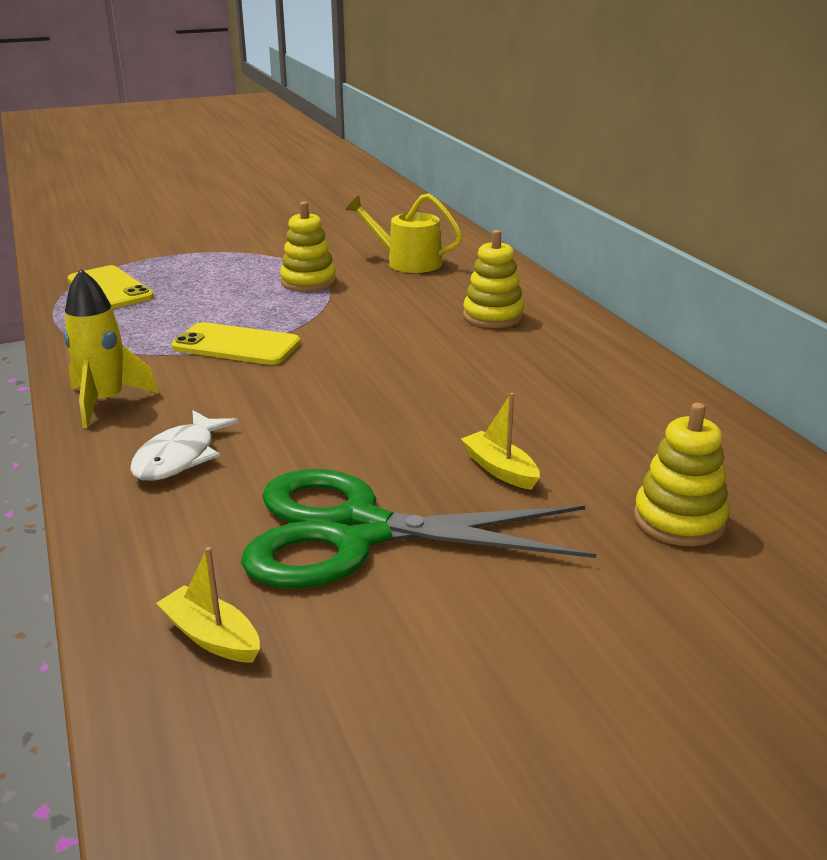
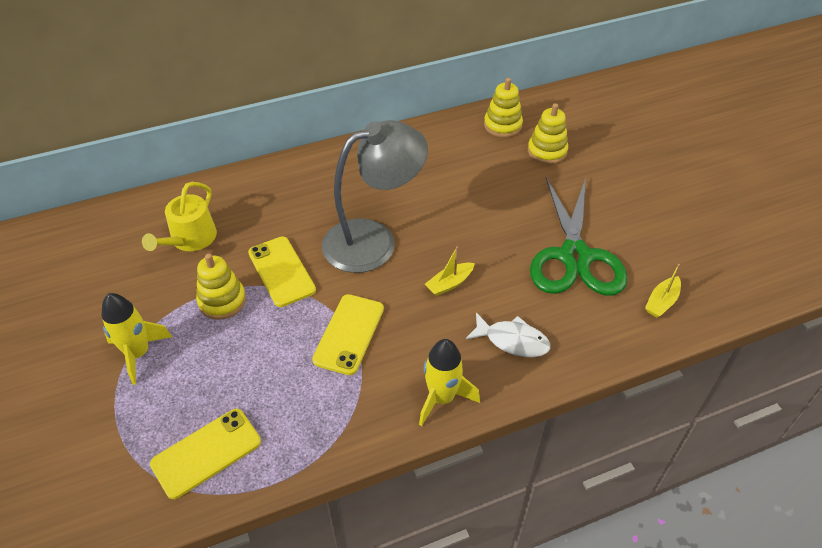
camera: 90 degrees left, 20 degrees up
yellow boat [461,393,540,490] -> yellow boat moved to [425,246,475,296]
yellow stacking toy [463,230,524,328] -> yellow stacking toy moved to [484,78,523,138]
none -> yellow rocket [102,293,172,385]
none -> yellow phone [248,237,316,307]
none -> grey lamp [322,120,428,273]

